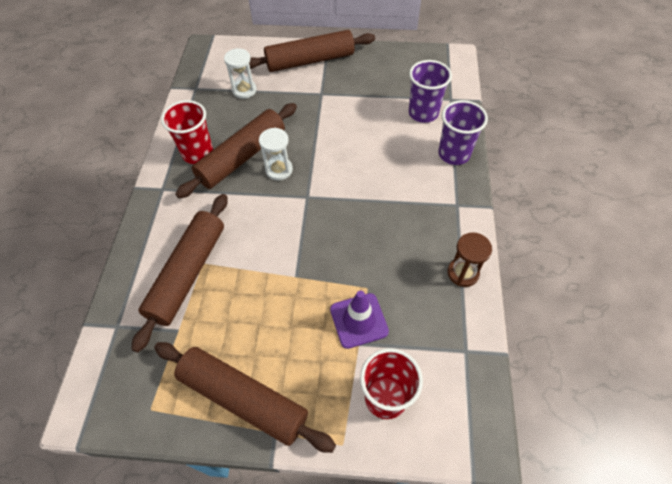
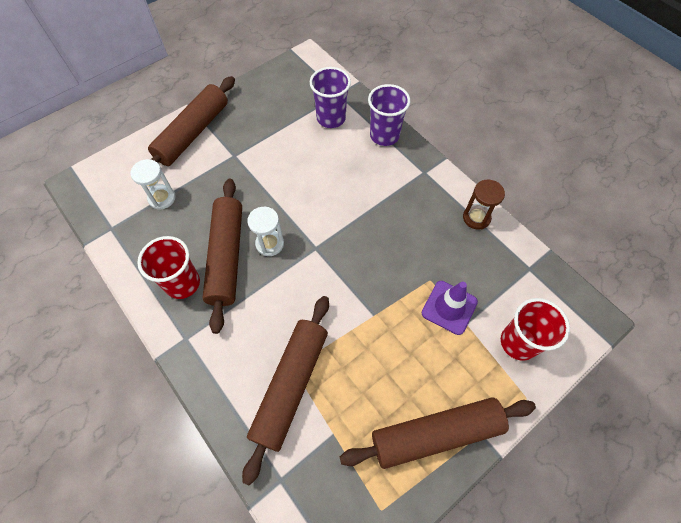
camera: 45 degrees left, 5 degrees up
brown rolling pin [131,194,228,353] -> brown rolling pin turned 45 degrees clockwise [242,296,329,486]

